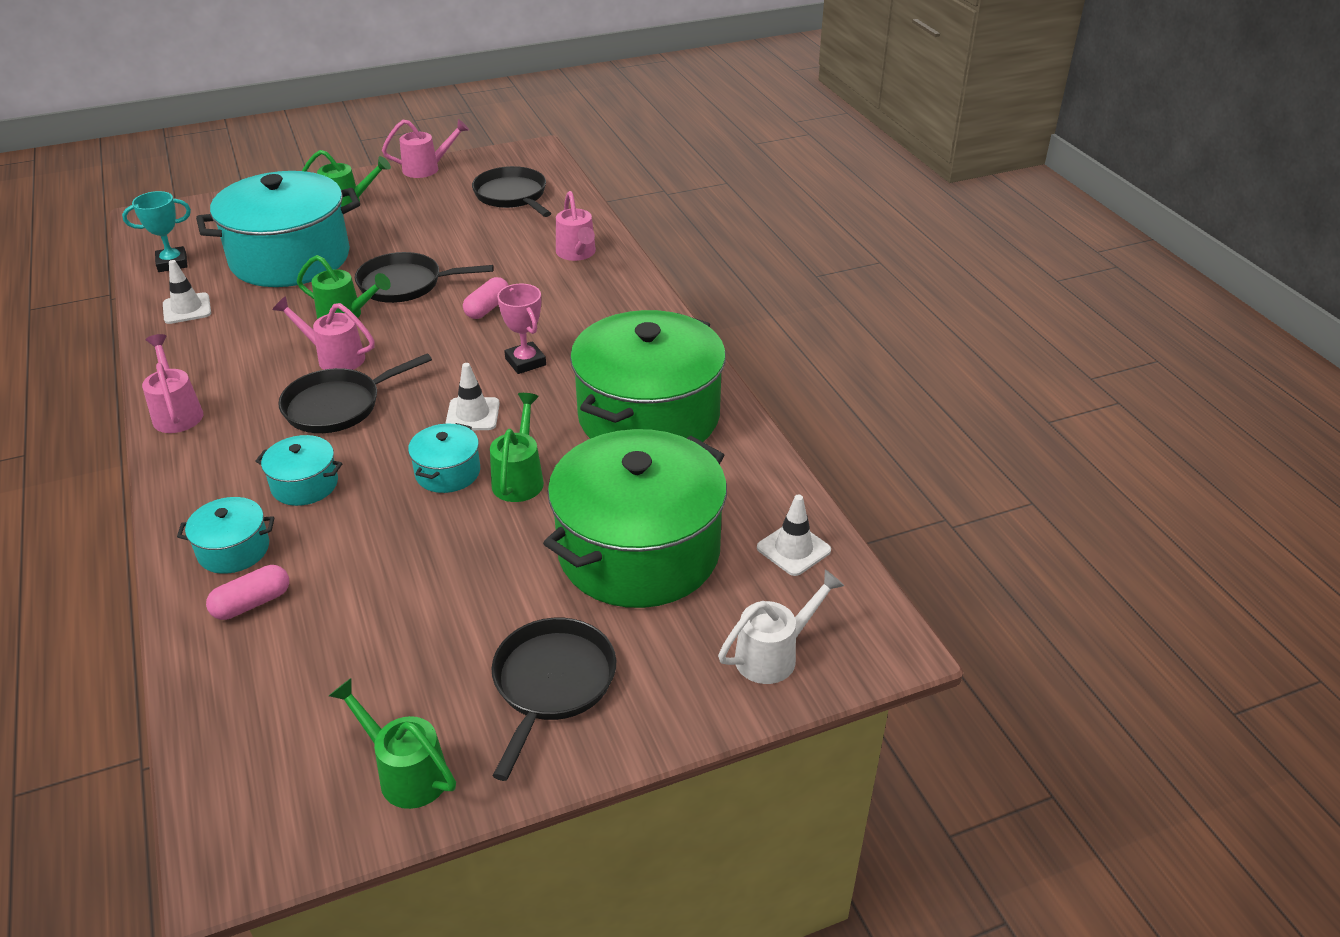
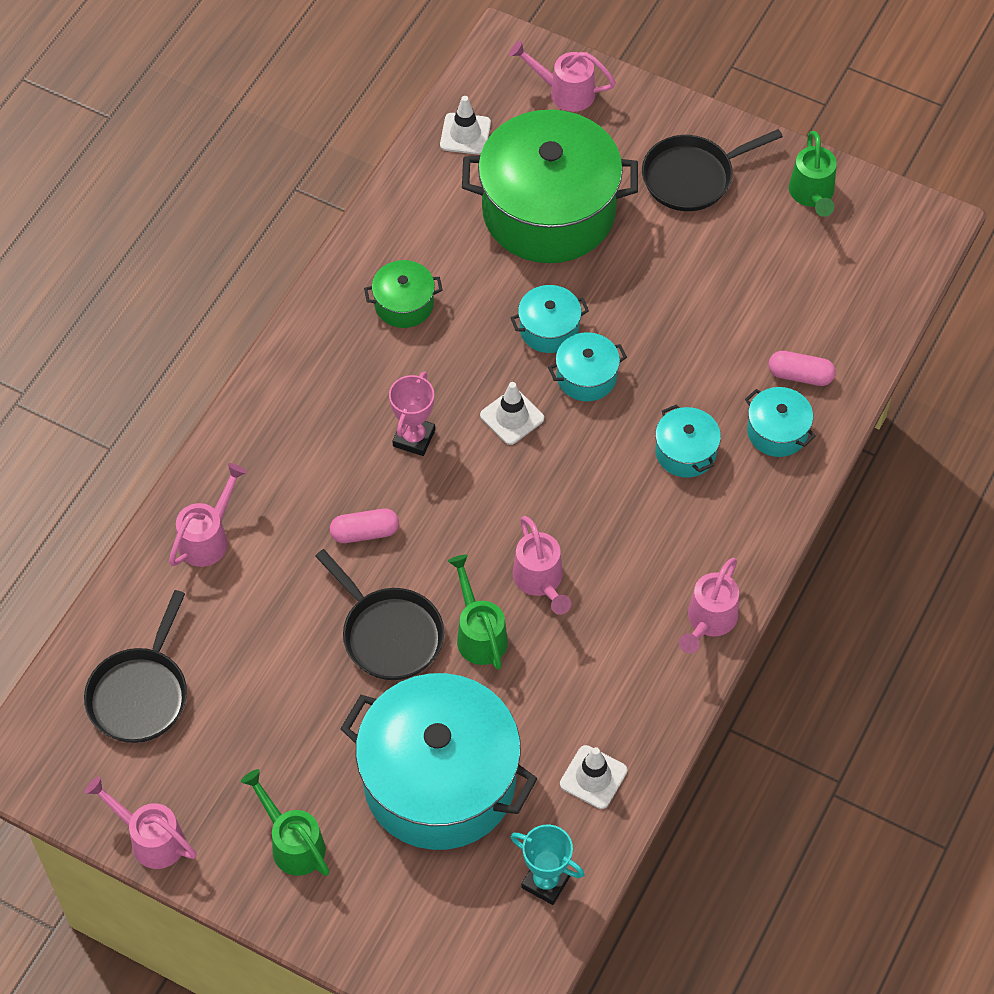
camera: 130 degrees left, 20 degrees up
black pan [278,353,432,433] -> none
green watering can [490,393,544,502] -> turquoise pot [511,285,589,353]
green pot [570,310,726,442] -> green pot [364,260,443,328], size x0.43
white watering can [718,570,844,684] -> pink watering can [509,41,616,112]

